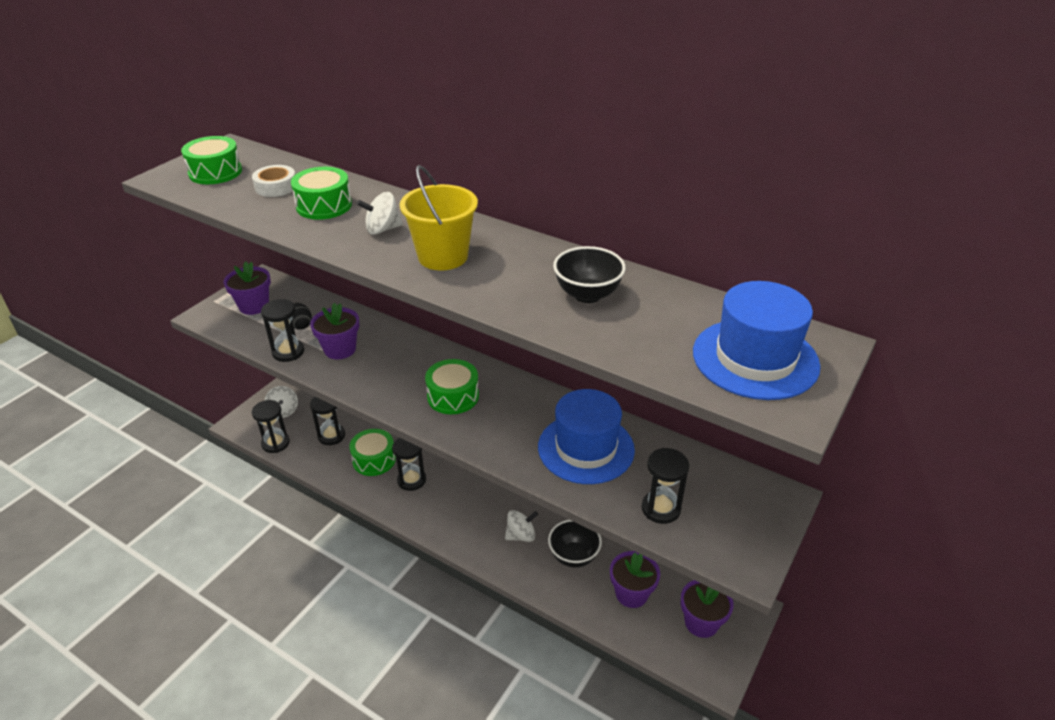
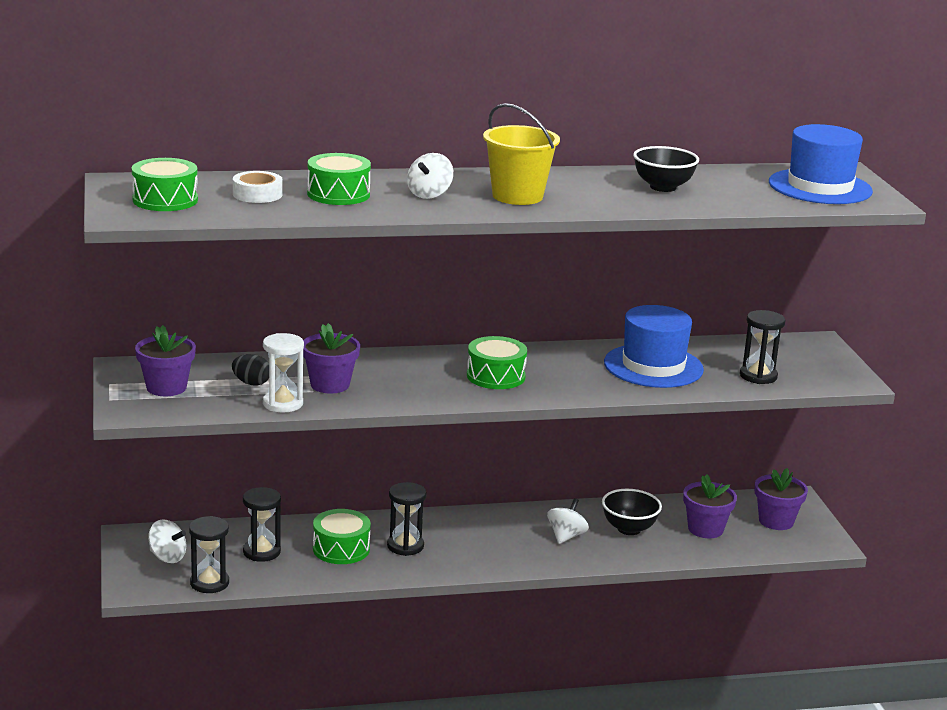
camera: 45 degrees left, 15 degrees down
black hourglass [261,299,304,362] -> white hourglass [263,333,304,412]

